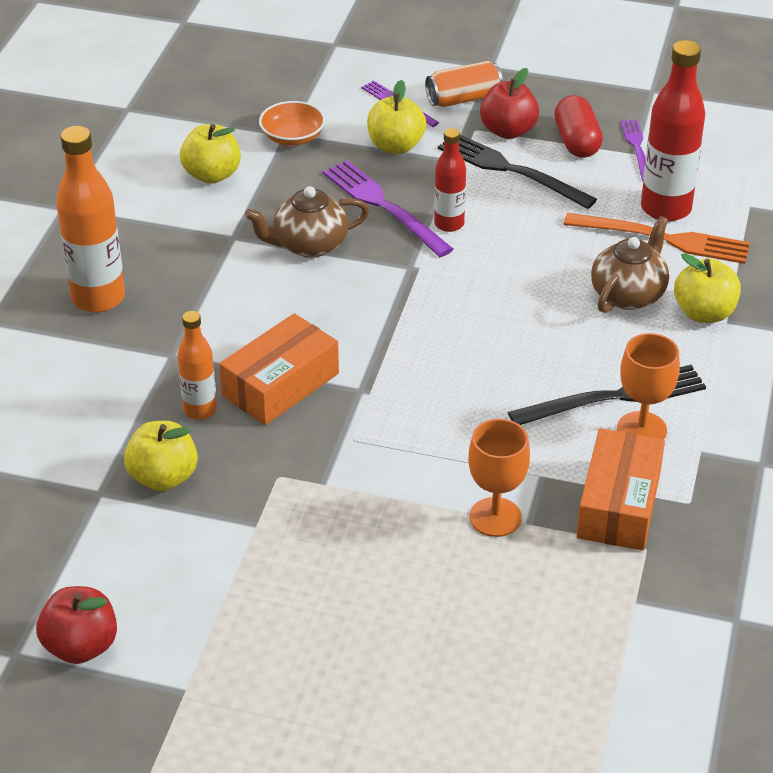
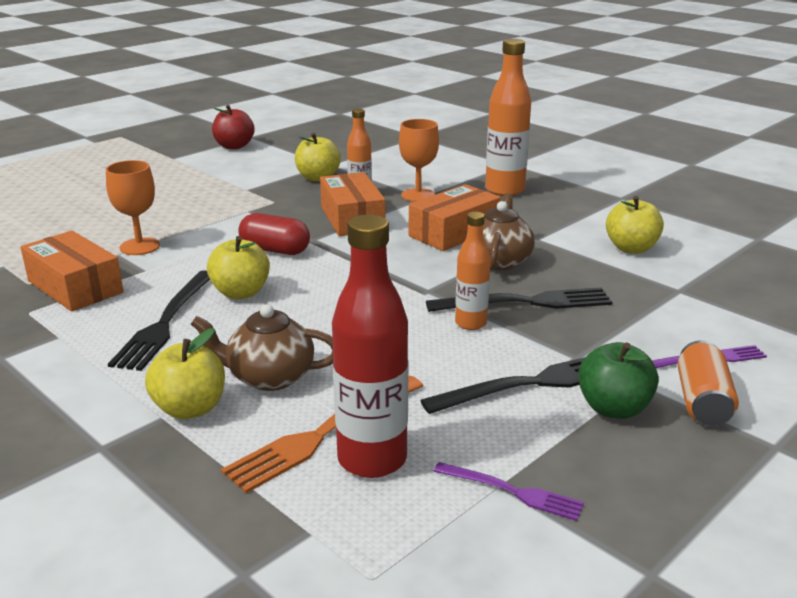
camera: 120 degrees right, 15 degrees down
orange bowl [259,101,325,146] -> none
purple fork [323,160,453,257] -> black fork [426,287,612,312]
yellow apple [367,80,426,154] -> yellow apple moved to [207,236,270,299]
red bottle [434,128,466,232] -> orange bottle [455,212,491,330]
red apple [480,68,539,139] -> green apple [578,342,659,419]
red capsule [554,95,603,158] -> red capsule moved to [238,213,310,255]
brown teapot [591,216,669,313] -> brown teapot turned 120 degrees clockwise [191,304,333,391]
orange goblet [617,333,680,439] -> orange goblet moved to [399,119,439,202]
none -> orange box [409,184,501,251]

